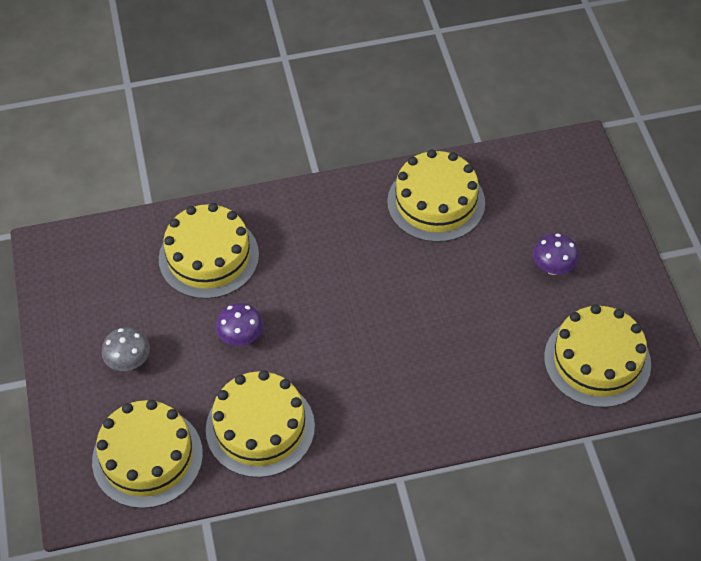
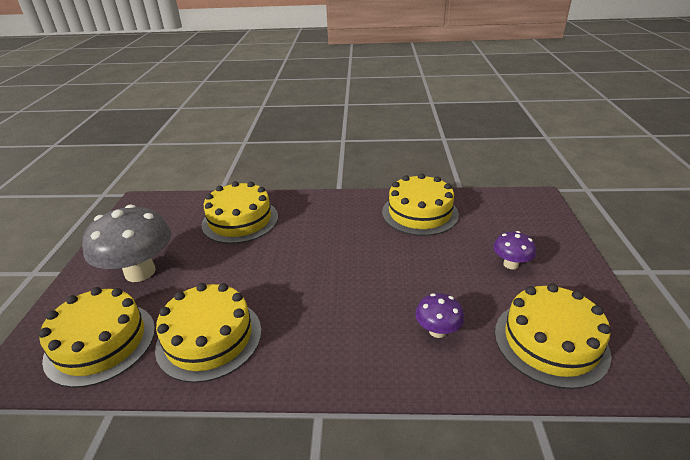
camera: 15 degrees right, 20 degrees down
grey mushroom [102,327,150,371] -> grey mushroom [82,204,171,282], size x2.01
purple mushroom [216,303,263,346] -> purple mushroom moved to [415,293,464,338]

